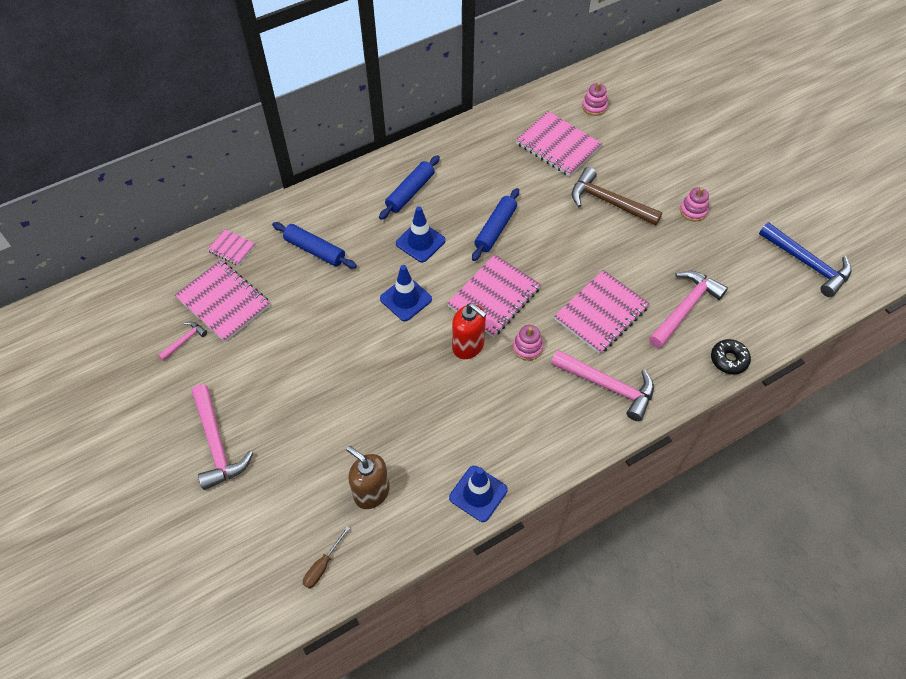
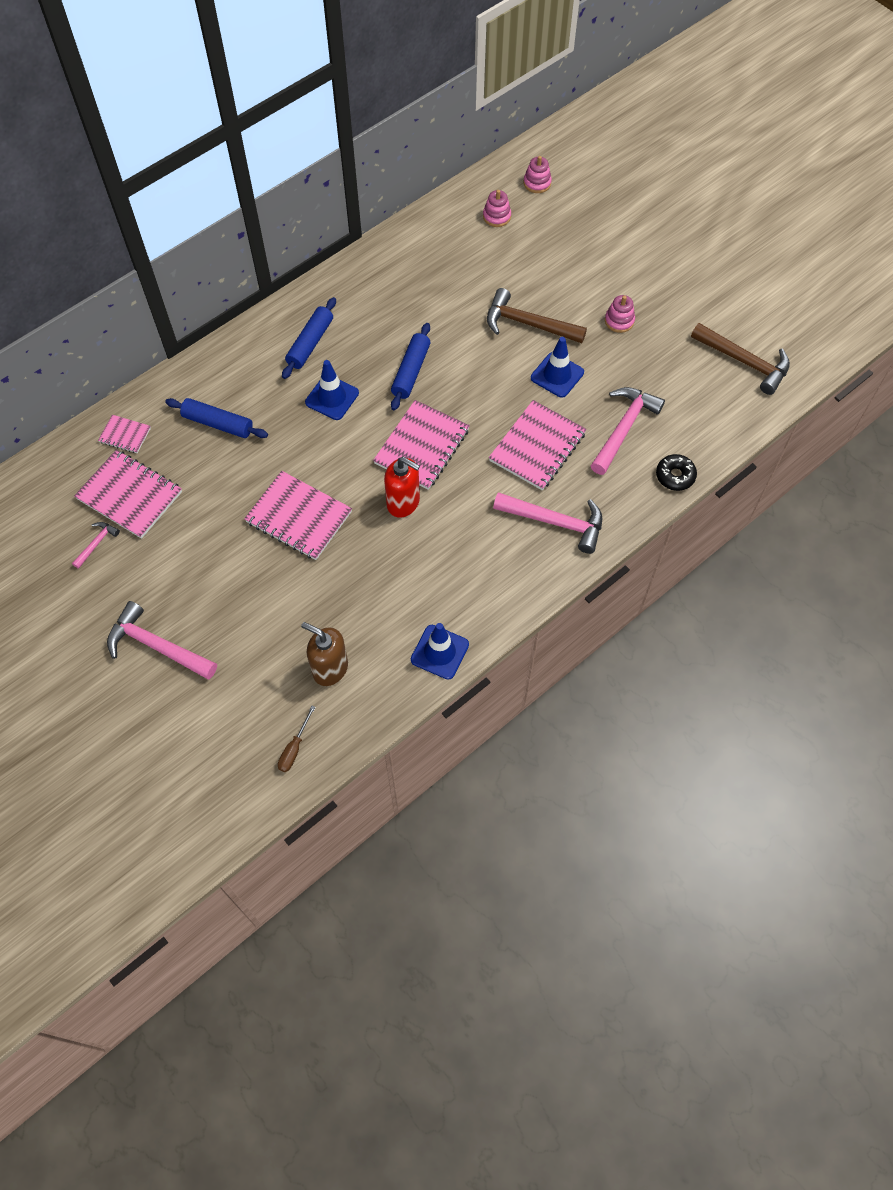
camera: 10 degrees left, 5 degrees up
pink hammer [191,384,253,490] -> pink hammer turned 150 degrees clockwise [107,601,217,679]
blue traffic cone [380,265,432,321] -> blue traffic cone moved to [531,337,584,398]
pink stacking toy [513,325,543,361] -> pink stacking toy moved to [524,156,552,193]
pink notebook [516,111,602,177] -> pink notebook moved to [244,471,352,560]
blue hammer [759,222,852,297] -> brown hammer [691,323,790,395]

